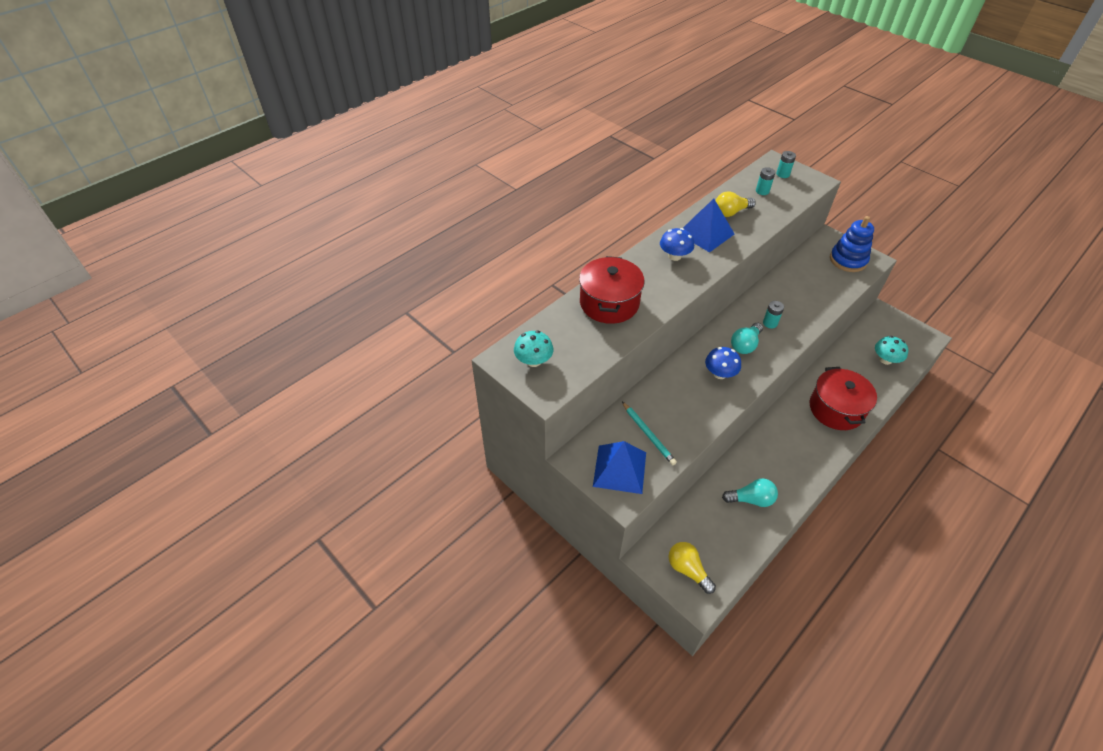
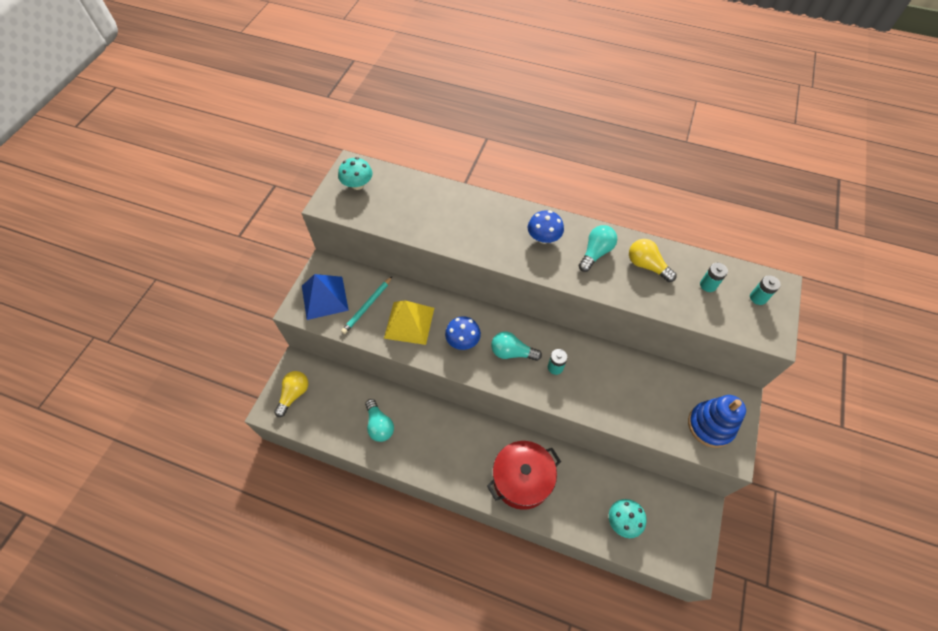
camera: 65 degrees right, 10 degrees up
red pot [579,256,645,324] -> none
blue pyramid [683,199,734,253] -> turquoise light bulb [579,225,617,272]
none -> yellow pyramid [384,300,434,345]

